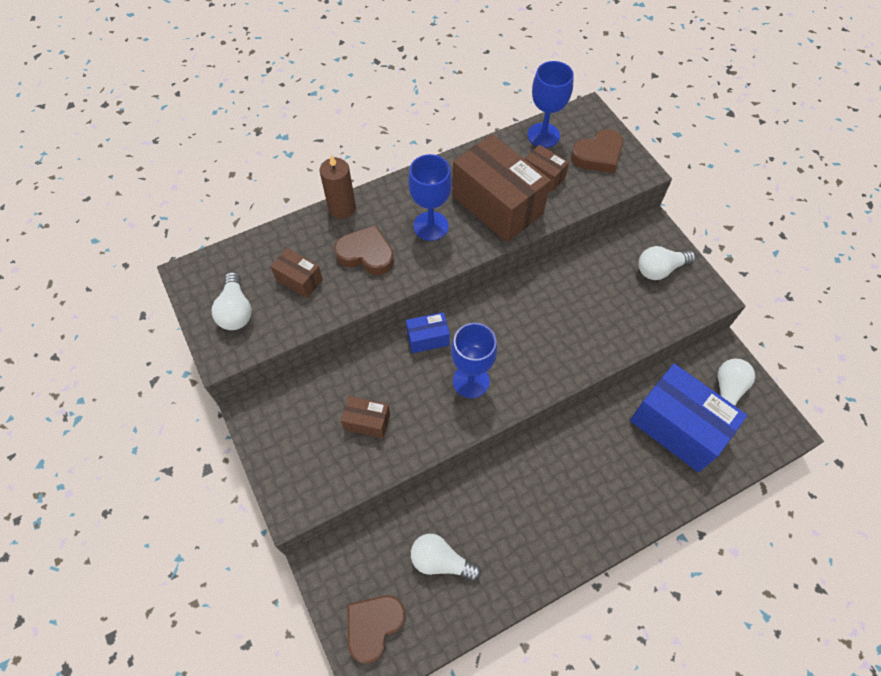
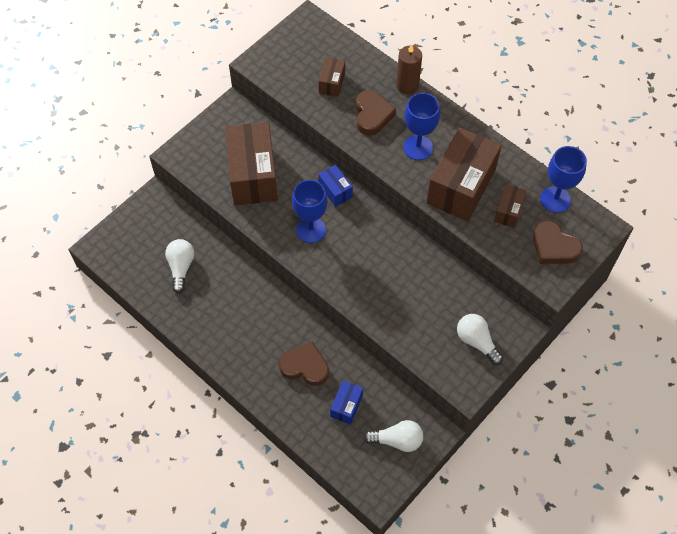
camera: 70 degrees right, 0 degrees up
white light bulb [212,272,252,330] -> none
brown box [341,396,390,438] -> brown box [225,122,278,205], size x2.12
brown heart [348,596,406,664] -> brown heart moved to [279,342,329,386]
blue box [630,364,747,472] -> blue box [330,380,363,425], size x0.47

